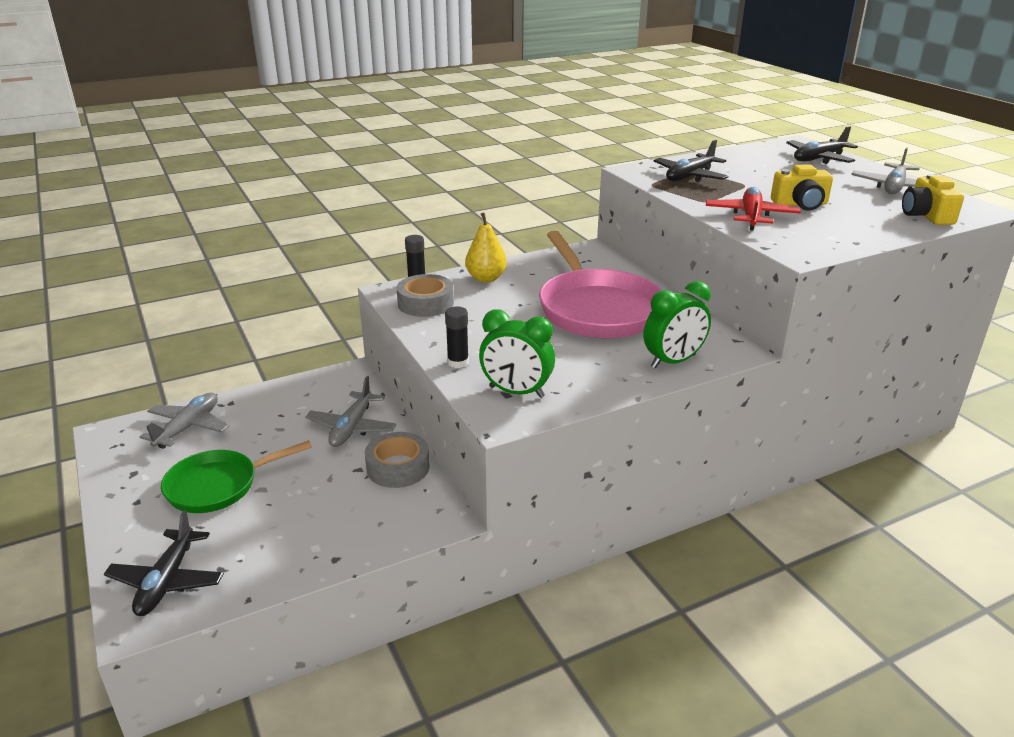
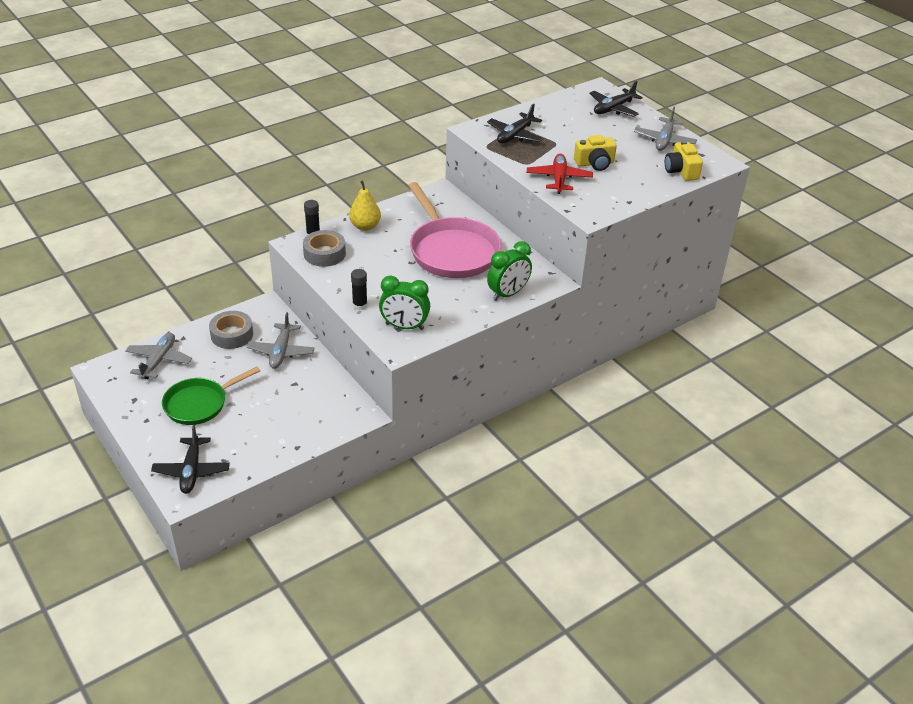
camera: 10 degrees left, 10 degrees up
grey tape [365,432,430,488] -> grey tape moved to [209,311,253,349]

